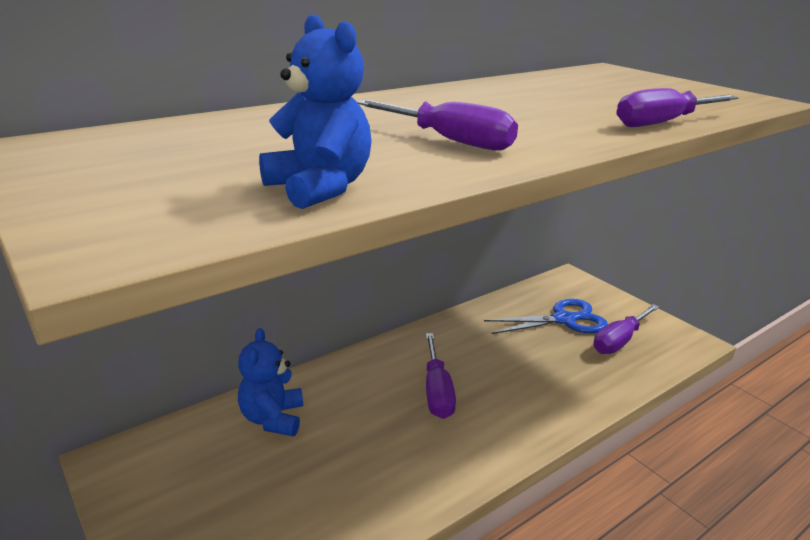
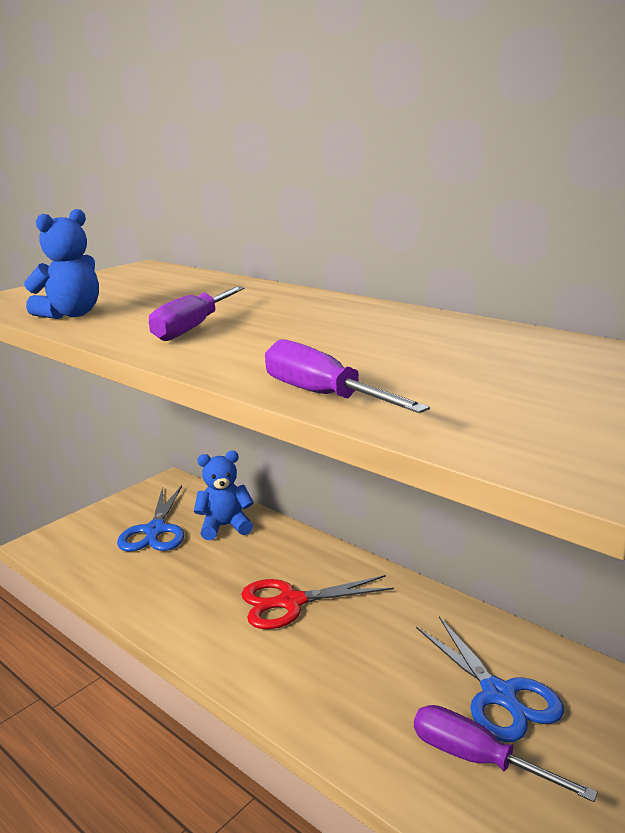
camera: 80 degrees right, 5 degrees down
purple screwdriver [426,333,456,419] -> red scissors [241,575,394,629]
none -> blue scissors [117,485,184,552]

